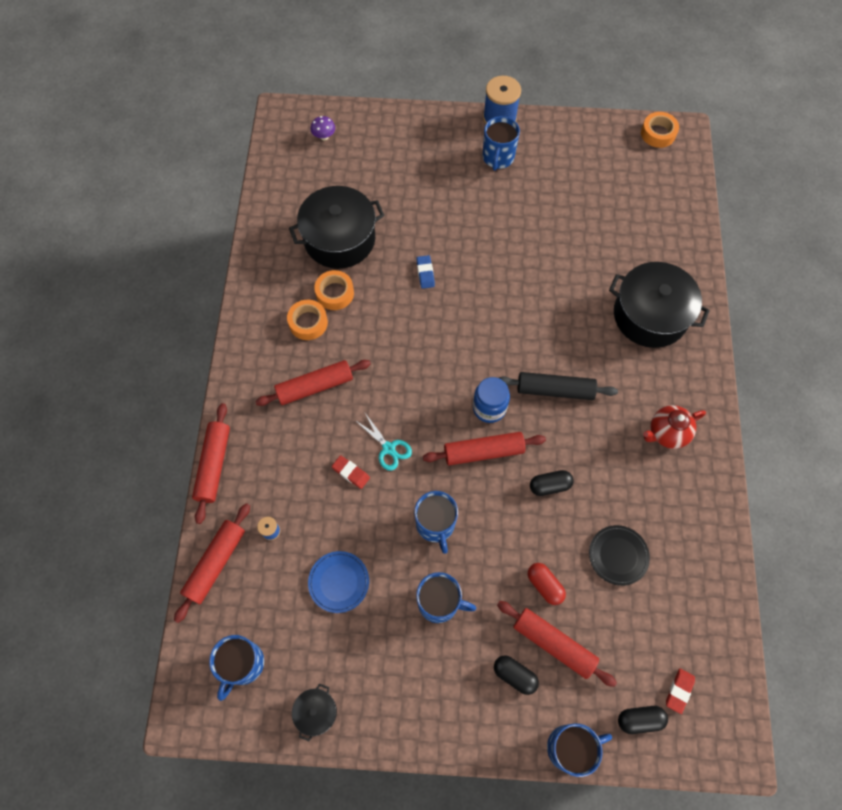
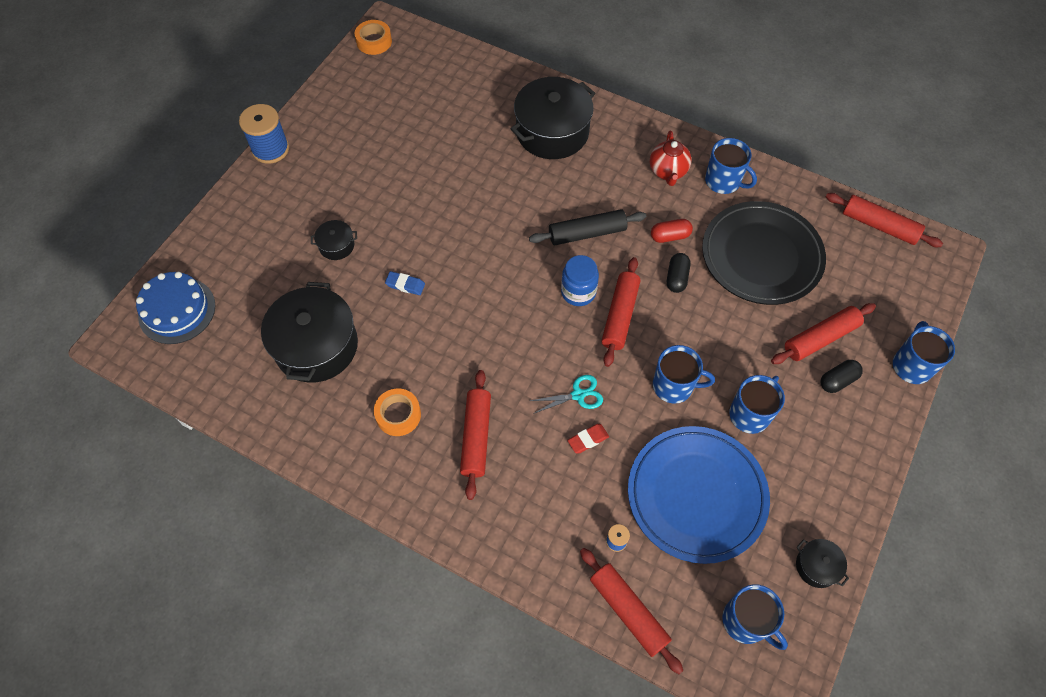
camera: 65 degrees left, 5 degrees down
red rolling pin [192,403,230,524] -> red rolling pin moved to [826,193,943,247]
blue plate [308,551,369,613] -> blue plate [628,426,770,564], size x2.15
purple mushroom [310,116,335,141] -> blue cake [136,272,215,344]
orange tape [314,270,354,310] -> none
blue mug [482,116,520,171] -> blue mug moved to [705,138,757,194]
black rolling pin [499,372,618,400] -> black rolling pin turned 45 degrees clockwise [529,209,646,245]
red capsule [528,563,566,605] -> red capsule moved to [651,219,693,243]
black plate [589,525,650,586] -> black plate [702,201,826,305], size x2.15
black capsule [618,706,668,734] -> none
red eraser [666,668,695,714] -> none
none -> black pot [311,220,357,260]

